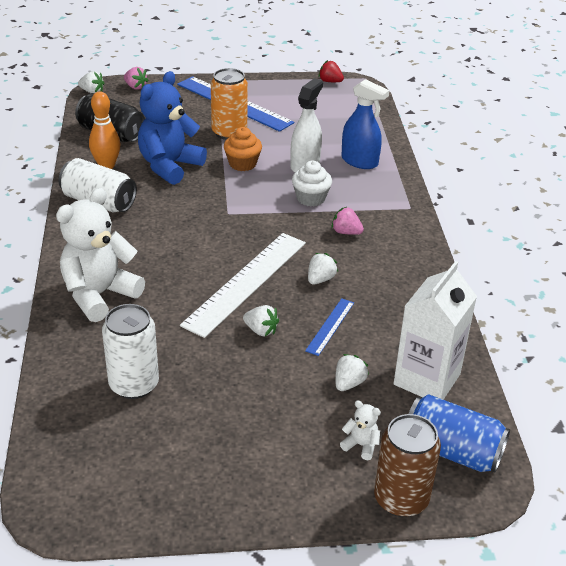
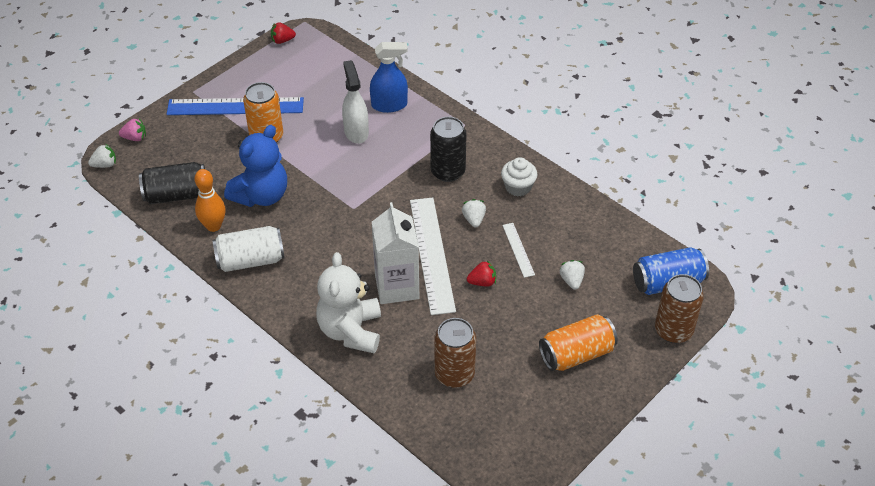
camera: 40 degrees left, 10 degrees up
white can [102,304,159,399] -> brown can [434,318,476,388]
blue teddy bear [138,71,207,185] -> blue teddy bear turned 135 degrees counterclockwise [224,125,287,207]
orange cupcake [224,127,262,171] -> none
white strawberry [243,305,279,336] -> red strawberry [467,260,496,287]
white cupcake [292,161,332,207] -> white cupcake moved to [501,157,538,197]
blue ruler [305,298,354,356] -> white ruler [502,223,535,278]
pink strawberry [331,207,364,235] -> black can [430,117,467,182]
white teddy bear [340,400,381,460] -> none
white carton [393,261,477,400] -> white carton moved to [372,202,419,304]
none -> orange can [539,314,618,371]

